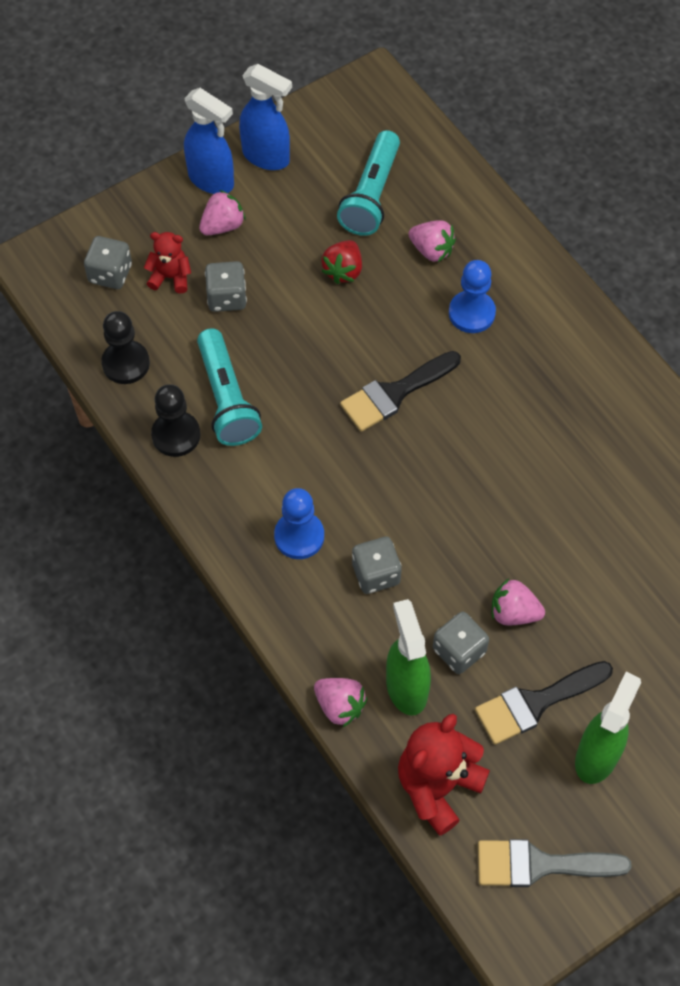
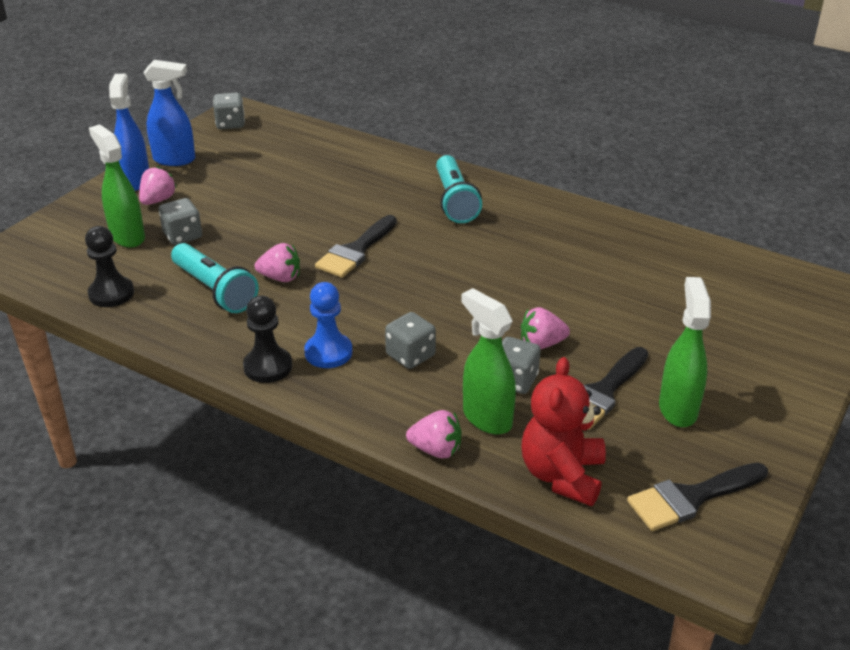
camera: 25 degrees left, 25 degrees down
grey dice [84,236,132,289] -> grey dice moved to [213,92,245,129]
red teddy bear [144,232,191,294] -> green spray bottle [89,124,145,248]
black pawn [151,384,200,457] -> black pawn moved to [243,295,292,383]
blue spray bottle [184,88,234,194] -> blue spray bottle turned 105 degrees counterclockwise [109,73,149,191]
red strawberry [321,240,362,284] -> none
turquoise flashlight [337,130,400,236] -> turquoise flashlight moved to [436,155,482,223]
pink strawberry [408,220,456,262] -> pink strawberry moved to [255,243,300,282]
blue pawn [449,260,496,333] -> none
grey brush [478,839,632,887] -> black brush [627,463,768,531]

